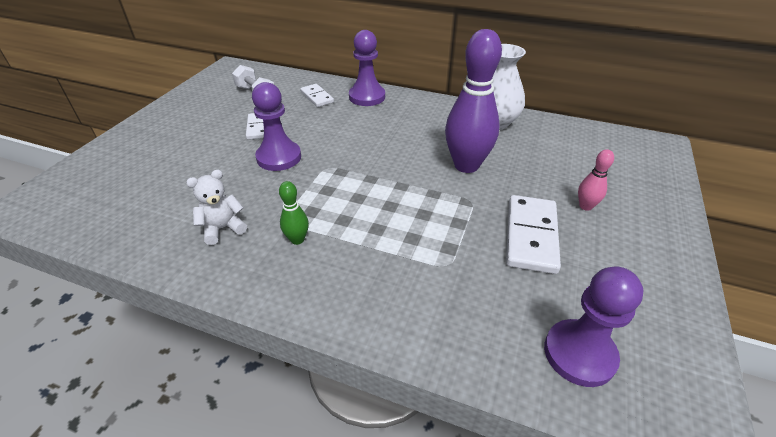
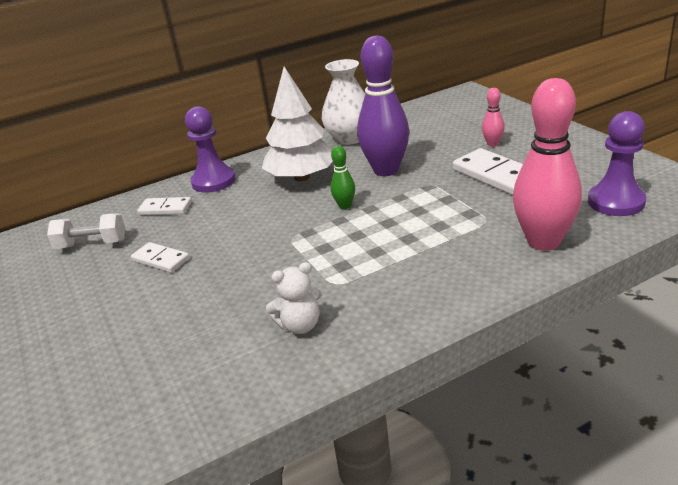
camera: 45 degrees left, 10 degrees down
white teddy bear [186,170,247,245] -> white teddy bear turned 120 degrees counterclockwise [266,262,322,334]
purple pawn [252,82,301,171] -> none
green bowling pin [279,181,309,245] -> green bowling pin moved to [330,146,355,209]
none -> white tree [262,67,333,182]
none -> pink bowling pin [513,78,582,251]

